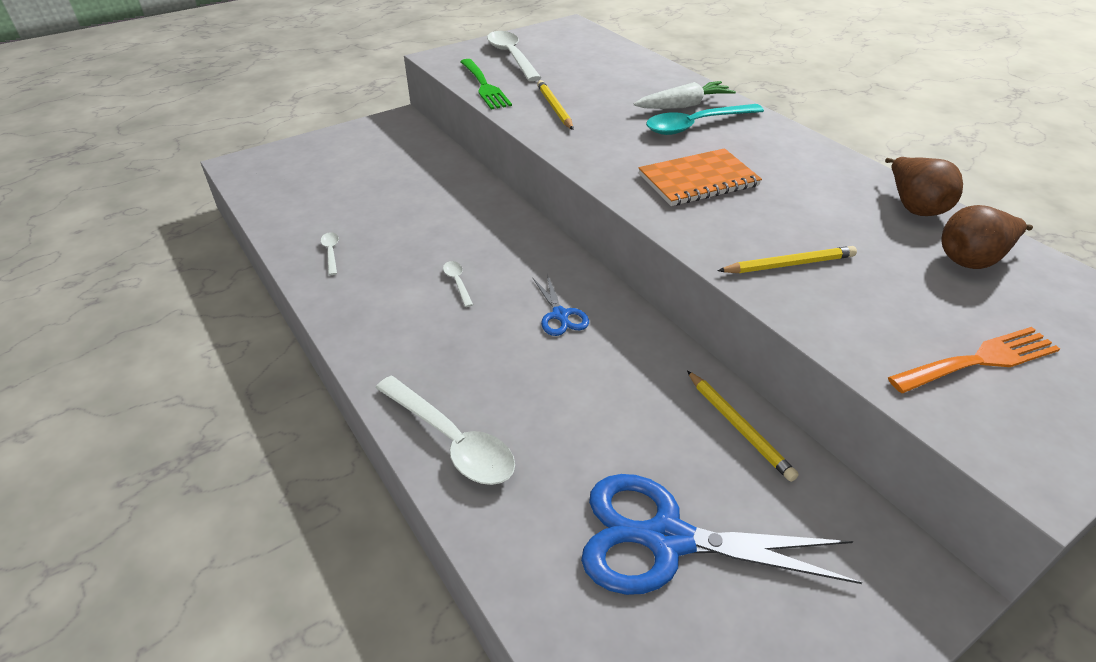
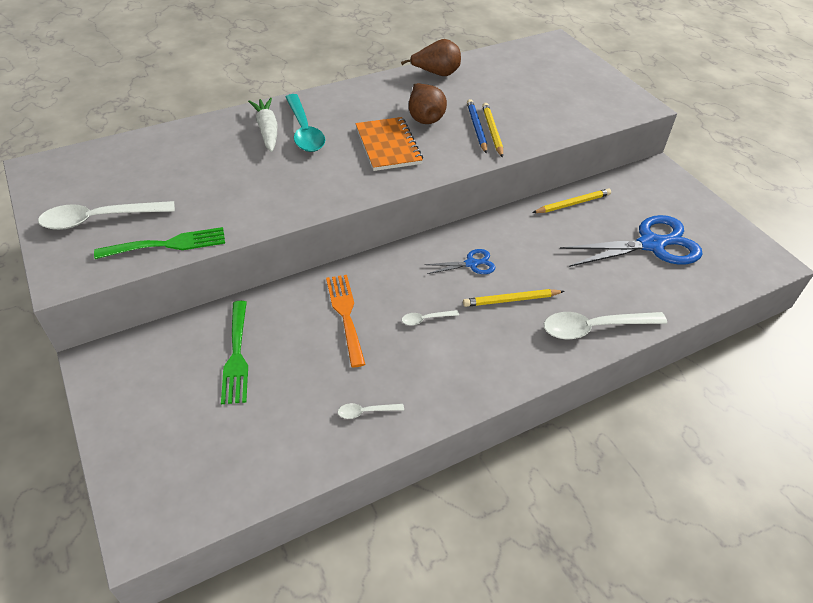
camera: 85 degrees left, 5 degrees up
white spoon [376,376,515,485] -> white spoon turned 150 degrees counterclockwise [544,312,667,340]
yellow pencil [537,80,573,130] -> yellow pencil moved to [463,289,564,307]
blue scissors [581,474,862,595] -> blue scissors turned 120 degrees counterclockwise [559,215,703,267]
orange fork [888,327,1060,393] -> orange fork moved to [326,275,365,367]
brown pear [941,205,1033,269] -> brown pear moved to [409,83,447,124]
none -> green fork [221,301,248,404]
none -> blue pencil [467,99,487,154]

